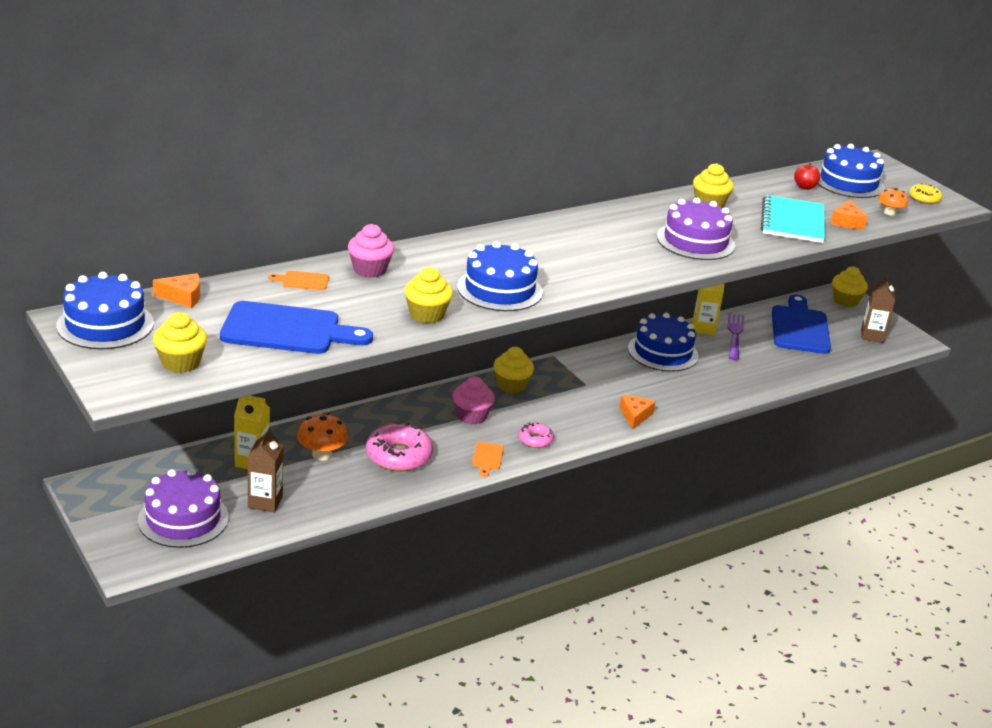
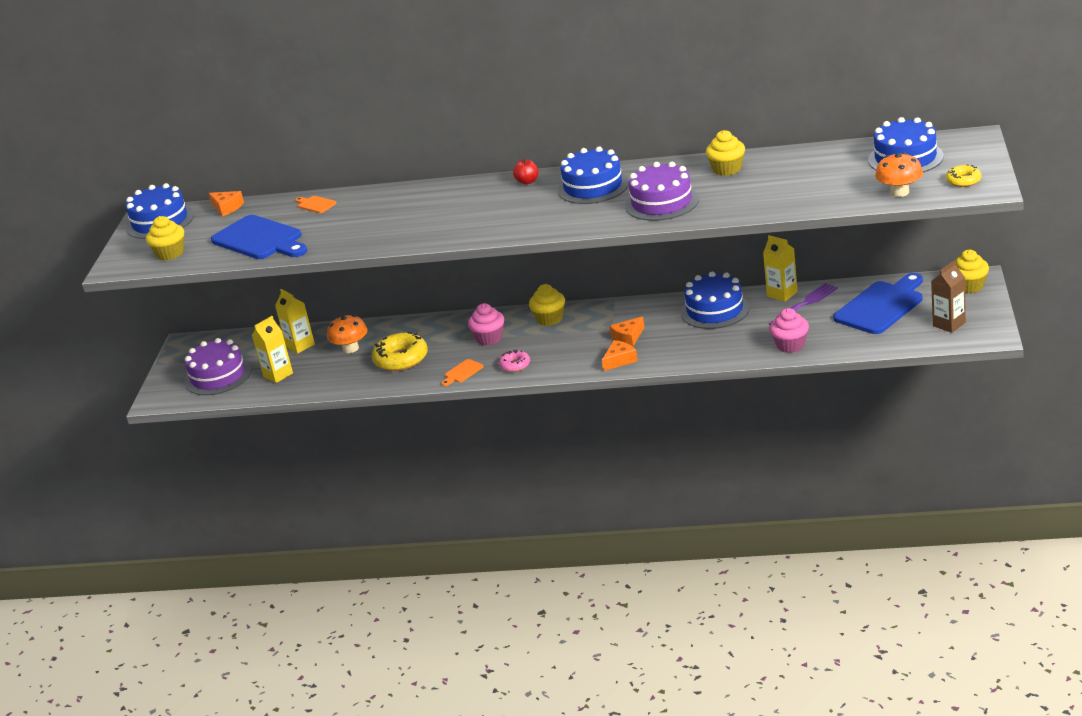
camera: 45 degrees right, 0 degrees up
brown carton [248,427,284,513] -> yellow carton [252,316,293,383]
pink cupcake [348,224,394,278] -> pink cupcake moved to [769,308,809,353]
pink donut [366,423,433,471] -> yellow donut [372,332,428,371]
yellow cupcake [404,267,453,323] -> none
blue cake [457,241,543,311] -> blue cake moved to [558,147,629,204]
turquoise notebook [761,195,825,243] -> none
red apple [794,163,821,190] -> red apple moved to [513,158,538,185]
orange cheese [830,200,868,229] -> orange cheese moved to [610,316,644,346]
orange mushroom [878,188,908,216] -> orange mushroom [875,152,923,197], size x1.52

